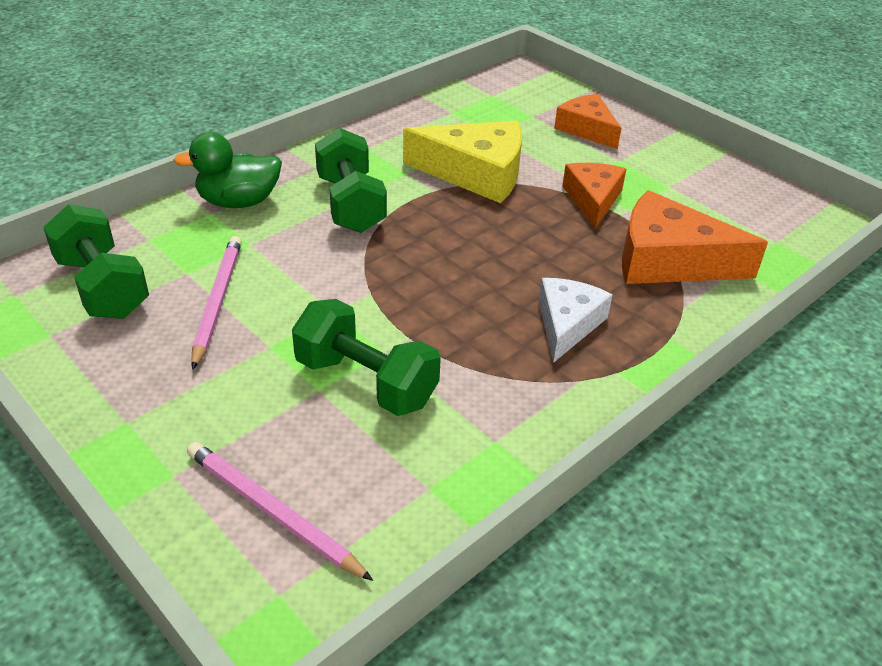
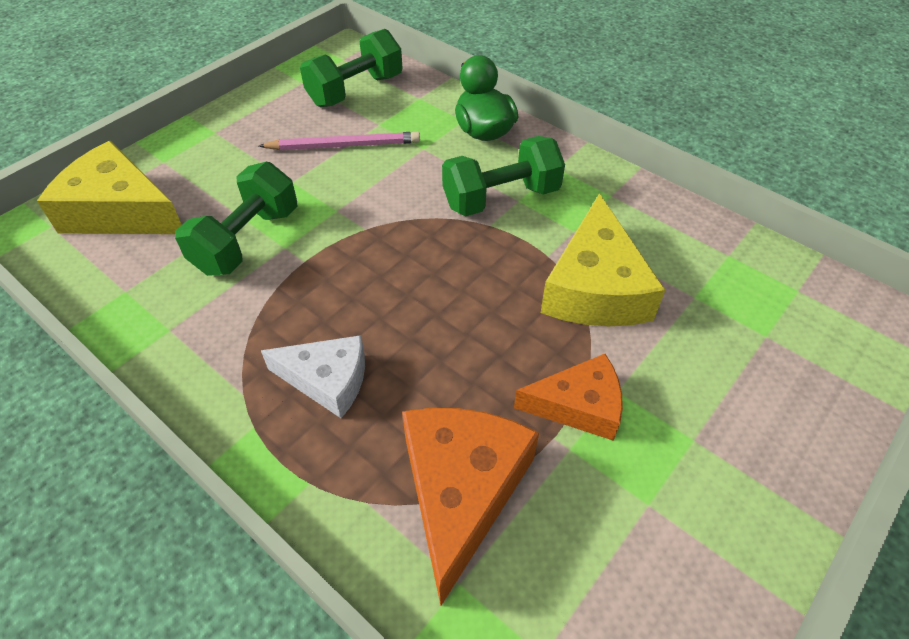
camera: 85 degrees right, 10 degrees up
pink pencil [187,442,373,581] -> yellow cheese [37,141,182,234]
orange cheese [554,94,622,149] -> none

